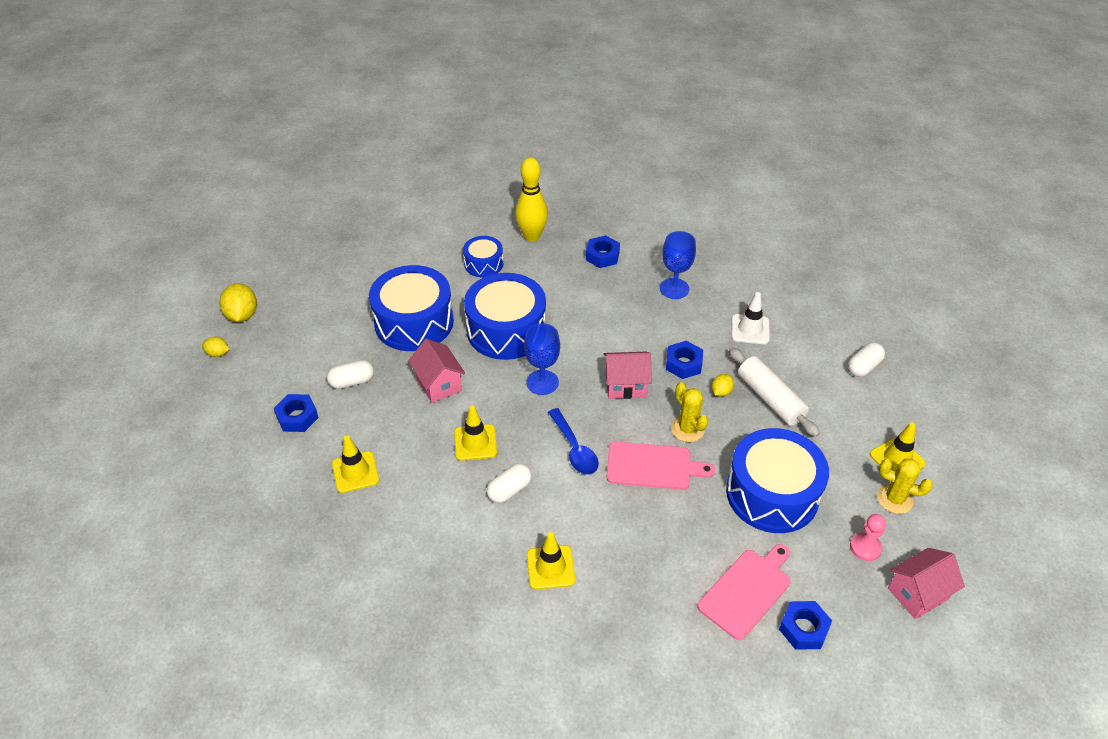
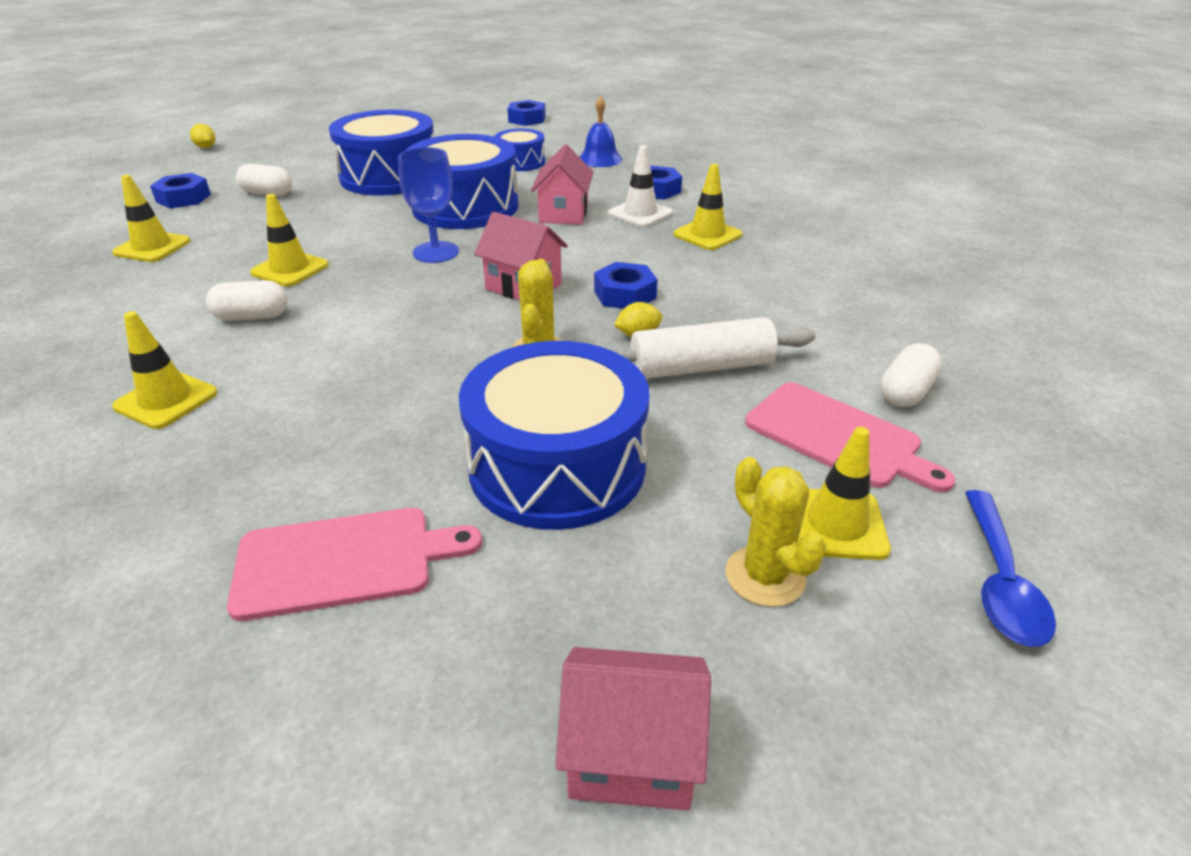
camera: 35 degrees right, 10 degrees down
yellow lemon [219,283,257,322] -> none
pink house [408,339,465,403] -> pink house moved to [531,145,594,225]
yellow bowling pin [515,157,548,242] -> blue bell [580,96,622,167]
blue spoon [548,408,599,475] -> blue spoon moved to [965,490,1056,647]
pink cutting board [606,442,715,490] -> pink cutting board moved to [745,382,956,492]
blue goblet [660,231,696,299] -> yellow traffic cone [673,164,742,250]
white rolling pin [729,347,820,437] -> white rolling pin turned 75 degrees clockwise [608,317,815,379]
white traffic cone [731,292,770,344] -> white traffic cone moved to [608,145,673,227]
blue nut [779,601,832,650] -> blue nut moved to [507,100,546,126]
white capsule [848,342,885,377] -> white capsule turned 45 degrees counterclockwise [880,343,942,407]
pink pawn [850,514,886,561] -> none

